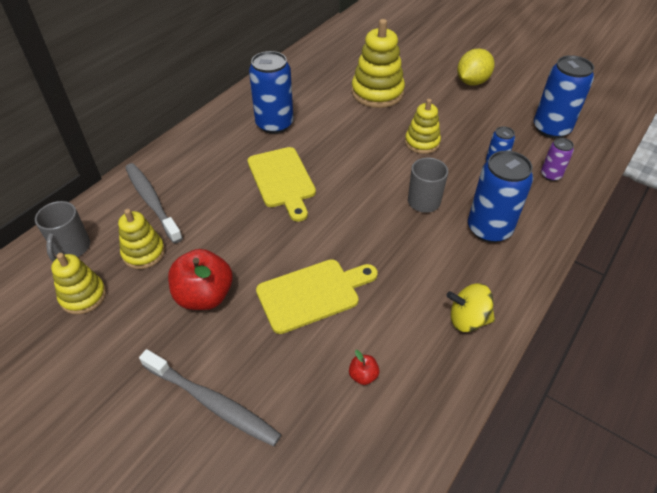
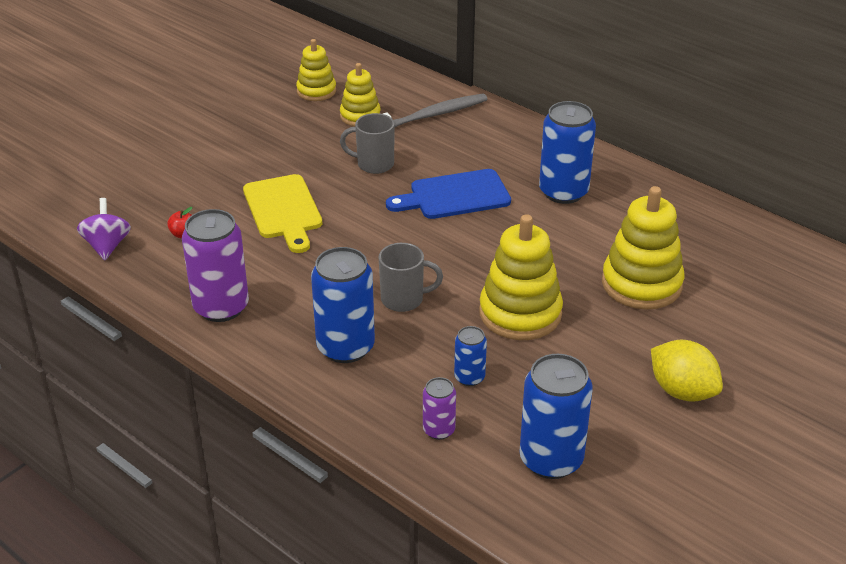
camera: 95 degrees right, 10 degrees down
grey mug [35,201,90,262] -> grey mug moved to [340,113,395,174]
grey toothbrush [139,349,281,447] -> none
red apple [168,249,233,310] -> none
yellow cutting board [248,147,316,222] -> blue cutting board [386,169,511,219]
yellow stacking toy [405,99,441,154] -> yellow stacking toy [479,214,563,340], size x1.64
yellow spinning top [446,283,495,332] -> purple can [182,209,249,322]
none -> purple spinning top [77,198,131,260]

